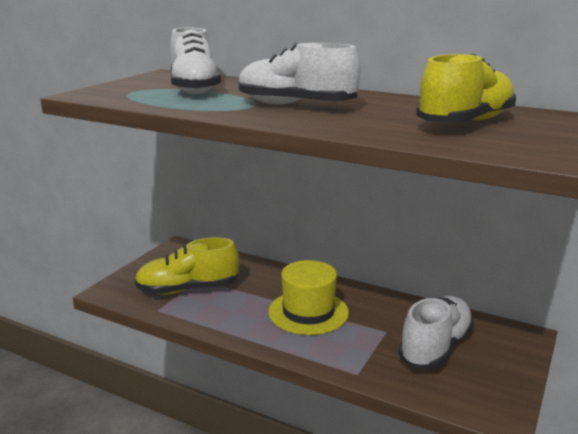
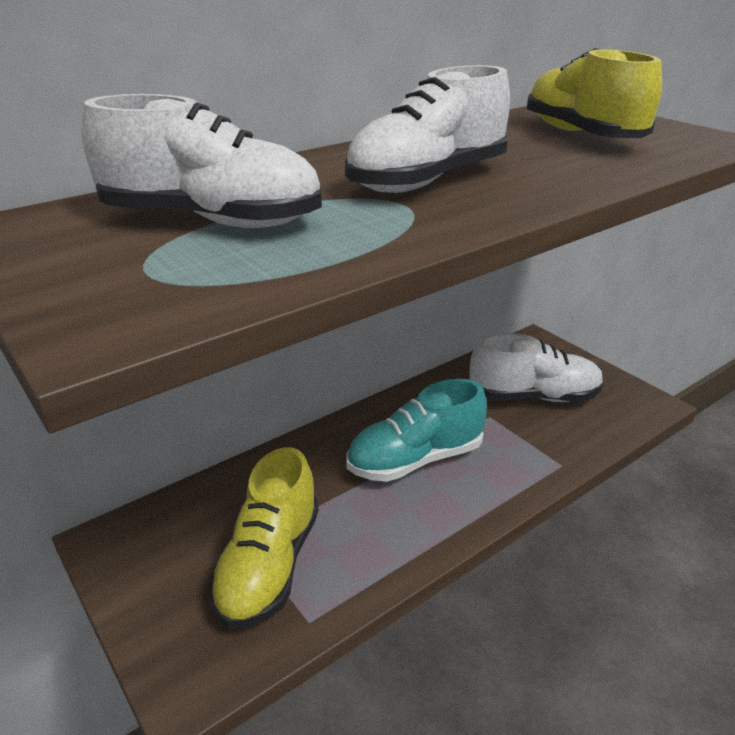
camera: 65 degrees left, 10 degrees up
yellow hat [269,260,349,335] -> turquoise shoe [346,379,487,482]
white shoe [398,296,474,369] -> white shoe turned 120 degrees clockwise [470,333,604,402]

